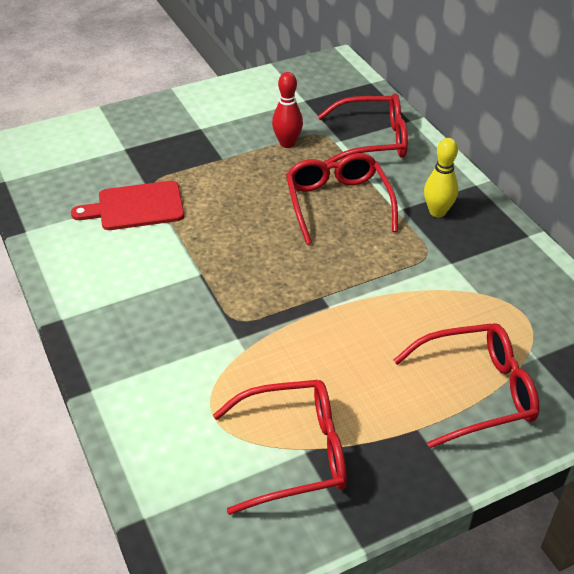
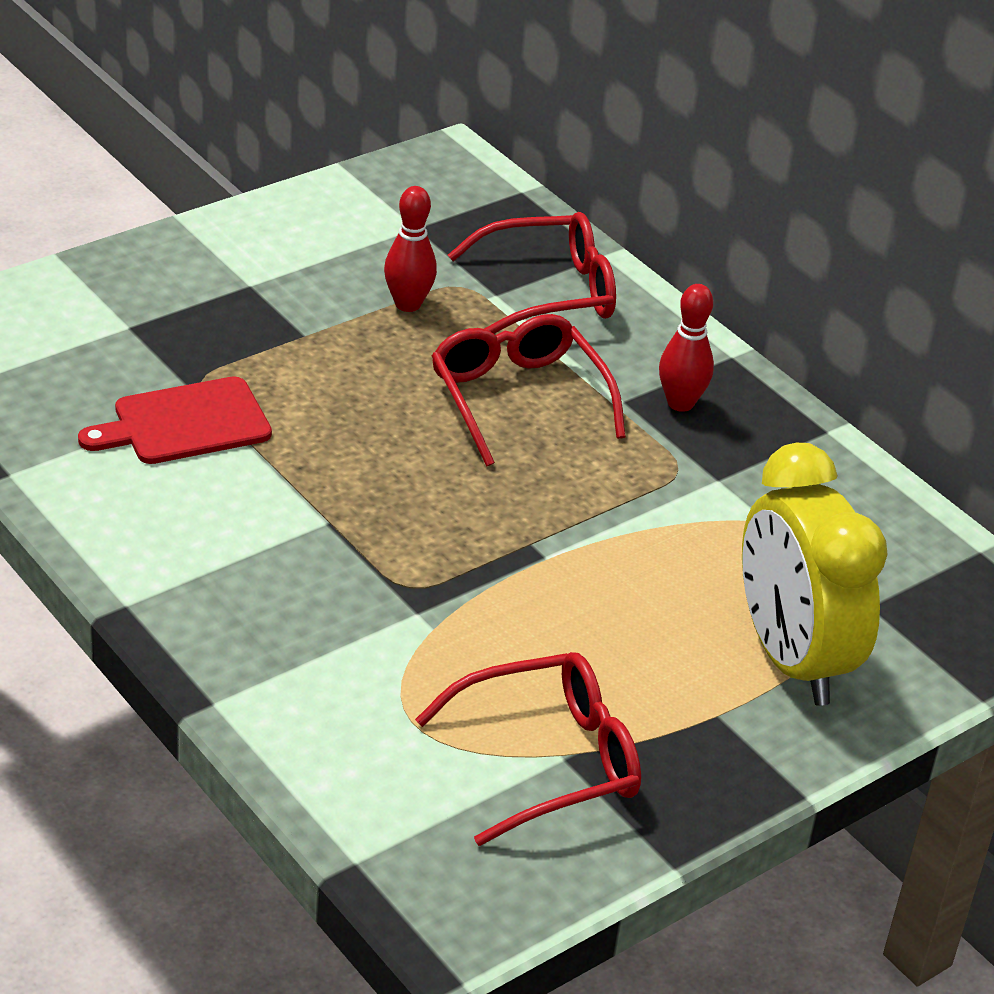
camera: 15 degrees left, 5 degrees down
red glasses [394,323,540,448] -> yellow clock [742,443,887,706]
yellow bowling pin [424,138,458,217] -> red bowling pin [659,284,714,412]

